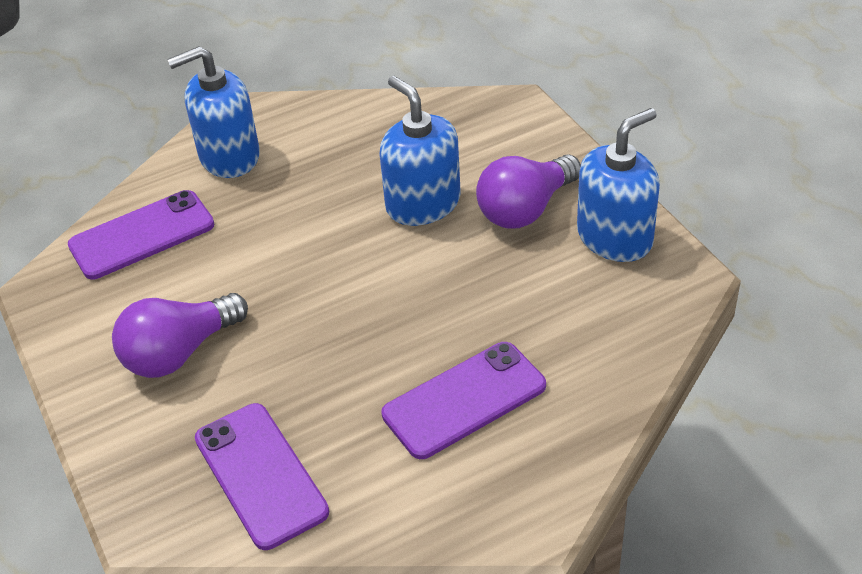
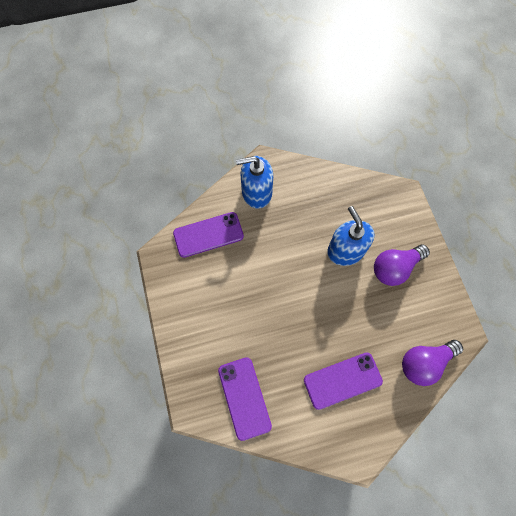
camera: 10 degrees right, 25 degrees up
purple light bulb [112,293,248,378] -> purple light bulb moved to [402,340,463,386]
blue soap dispenser [577,108,660,262] -> none

